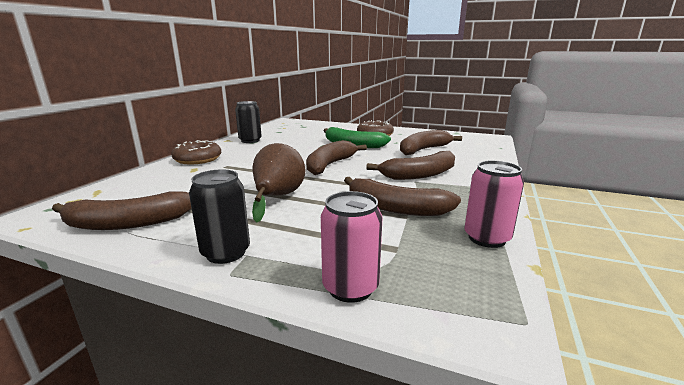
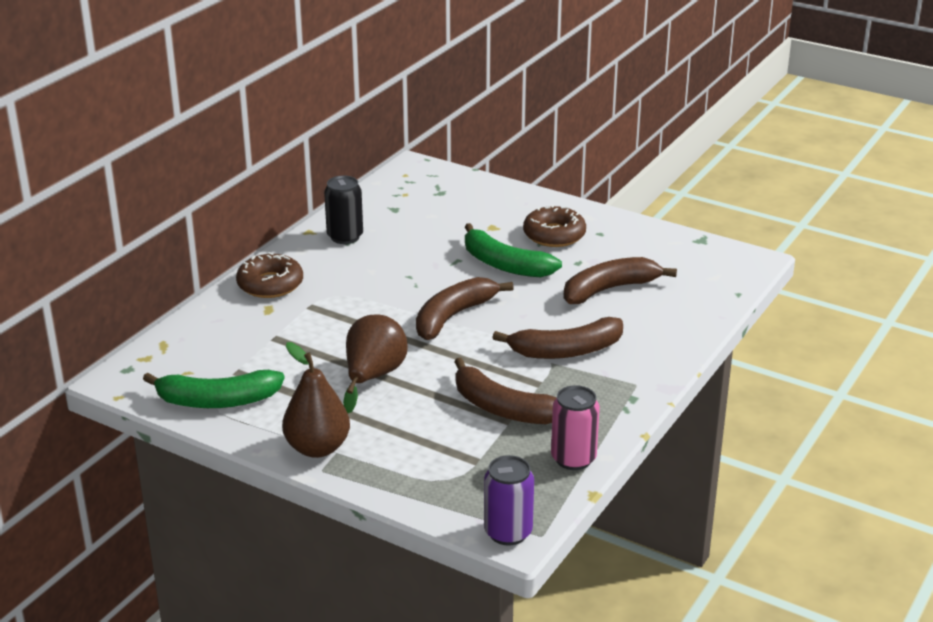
camera: 10 degrees right, 10 degrees up
brown banana [52,192,191,230] -> green banana [143,370,285,408]
black can [189,170,250,264] -> brown pear [282,342,350,458]
pink can [321,191,383,303] -> none
none -> purple can [484,455,534,546]

